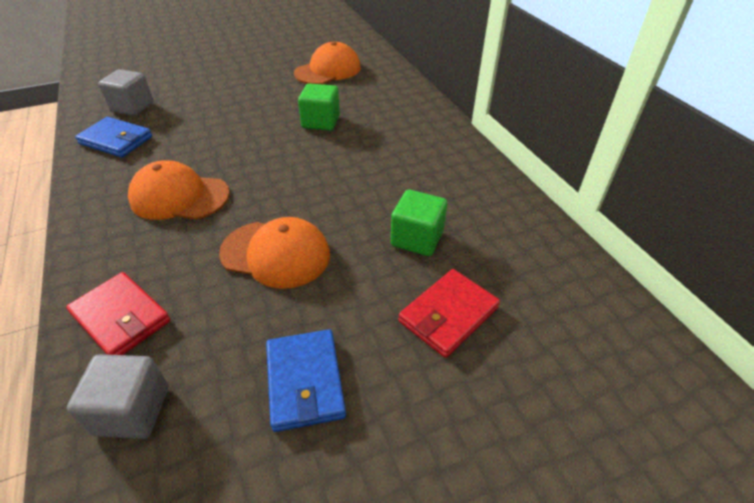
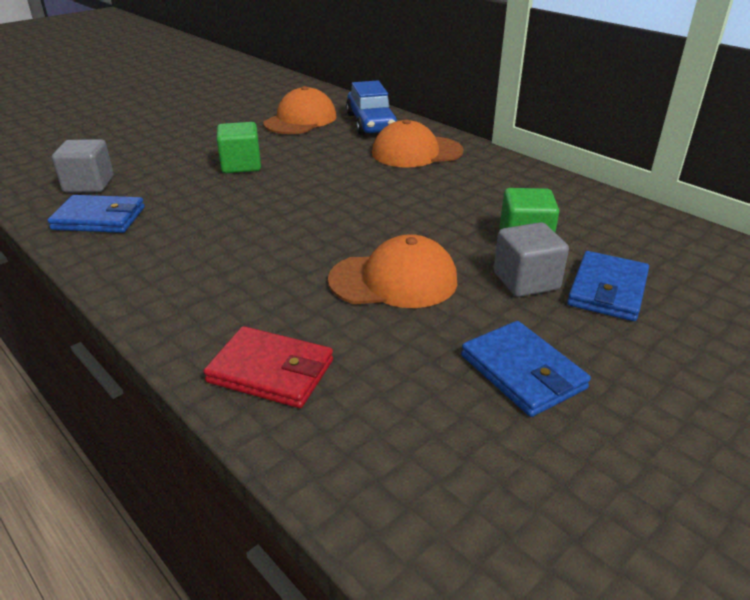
camera: 20 degrees left, 10 degrees down
grey cube [67,354,168,439] -> grey cube moved to [494,222,569,297]
orange cap [128,160,230,220] -> orange cap moved to [372,119,464,167]
green cube [298,83,340,131] -> green cube moved to [217,122,261,173]
red wallet [398,269,500,358] -> blue wallet [567,251,649,321]
none -> blue car [346,81,398,135]

